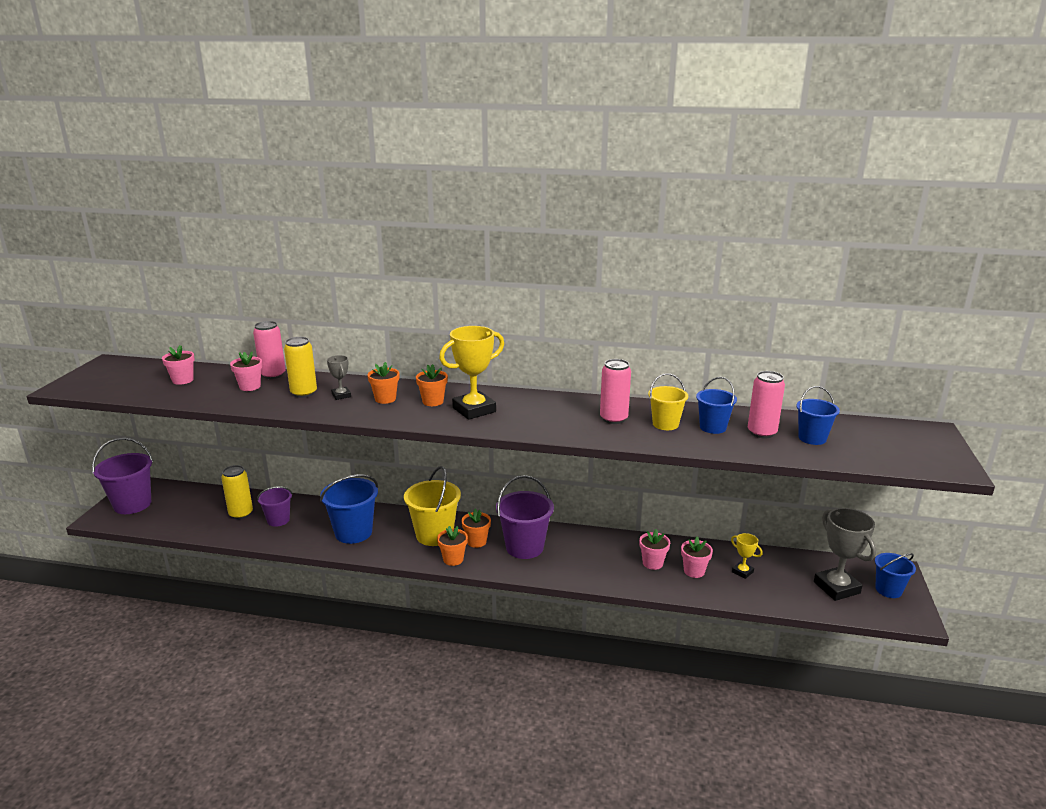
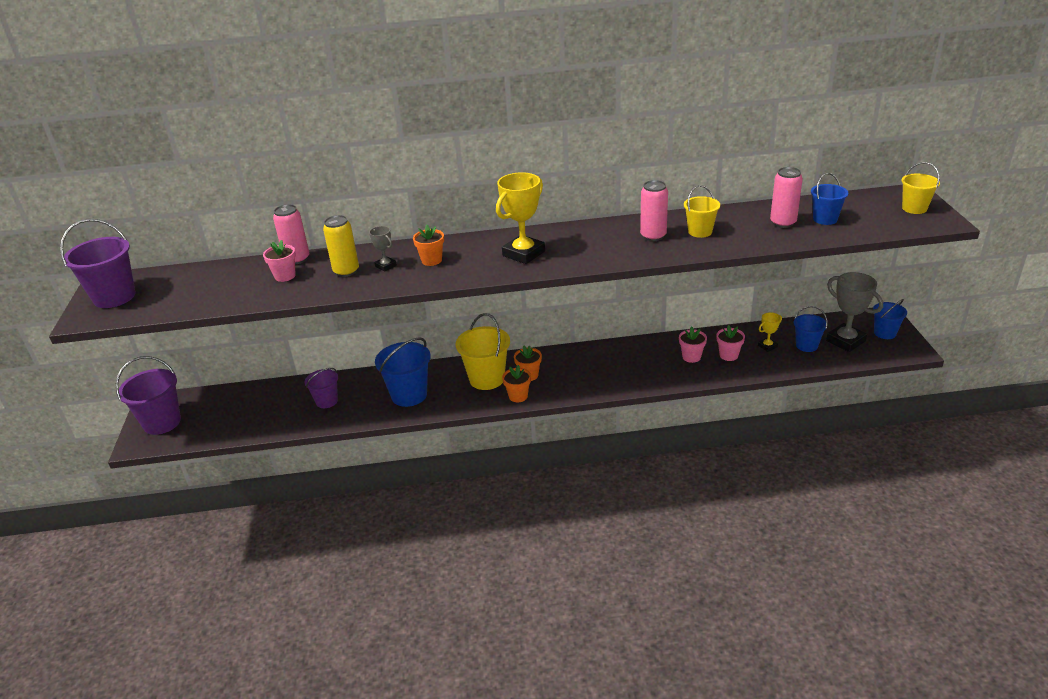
camera: 15 degrees left, 10 degrees up
pink flower pot [162,345,195,385] -> none
yellow can [221,465,253,519] -> none
orange flower pot [416,364,448,406] -> none
purple bucket [496,475,554,559] -> purple bucket moved to [60,219,135,308]
blue bucket [696,377,737,434] -> blue bucket moved to [794,306,828,352]
yellow trophy [731,533,763,579] -> yellow trophy turned 60 degrees counterclockwise [758,312,782,352]
none -> yellow bucket [901,162,940,214]

